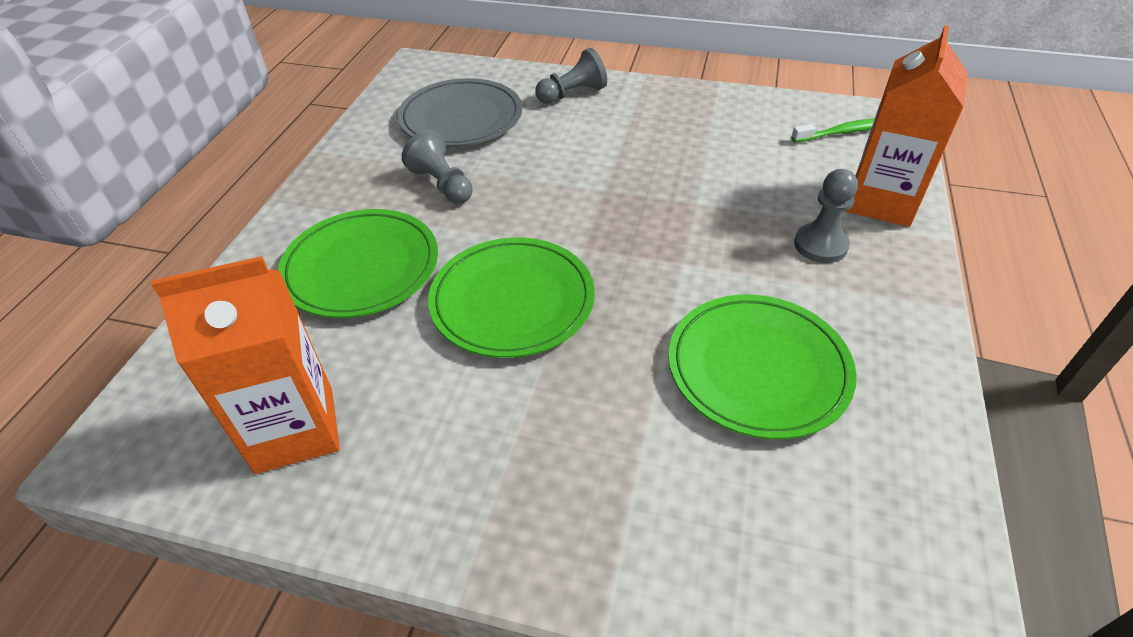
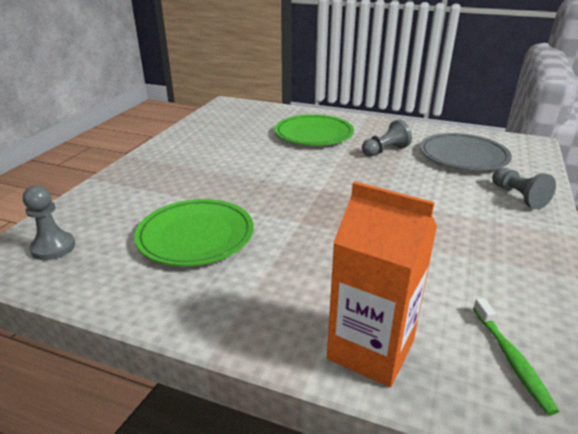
camera: 95 degrees right, 15 degrees down
orange carton [151,256,340,474] -> none
green plate [428,237,595,358] -> none
grey pawn [794,169,858,263] -> grey pawn moved to [23,186,75,260]

